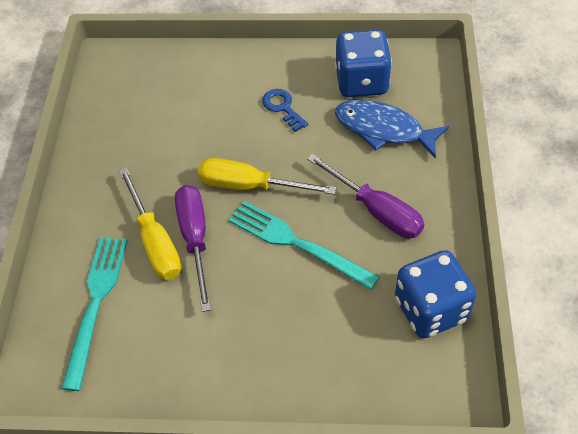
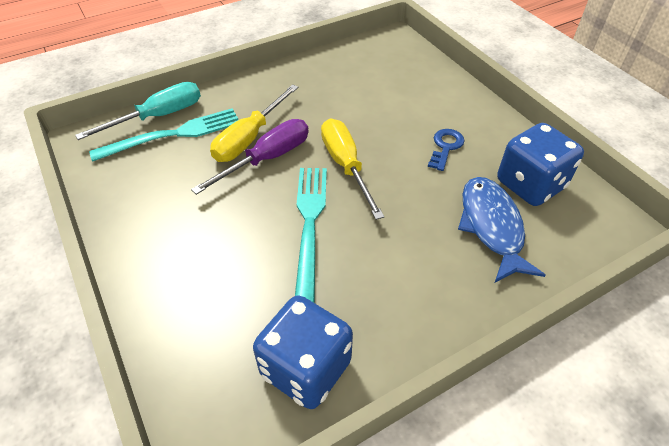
camera: 55 degrees right, 5 degrees down
purple screwdriver [307,154,424,238] -> none
none -> turquoise screwdriver [75,82,201,140]

